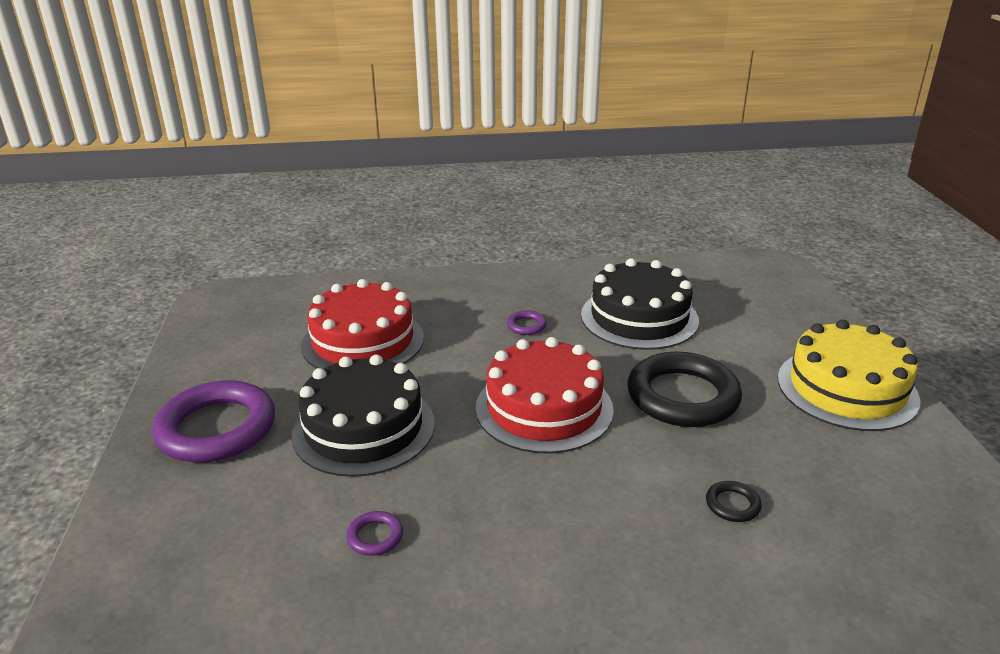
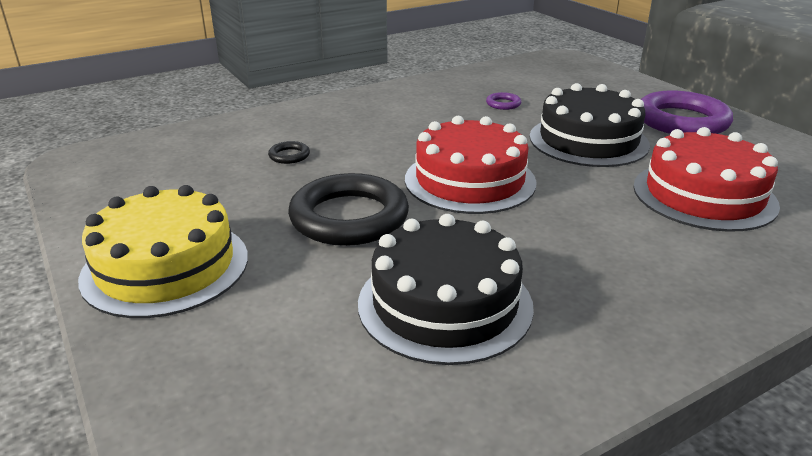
camera: 155 degrees right, 0 degrees up
purple ring [507,310,547,335] -> none

